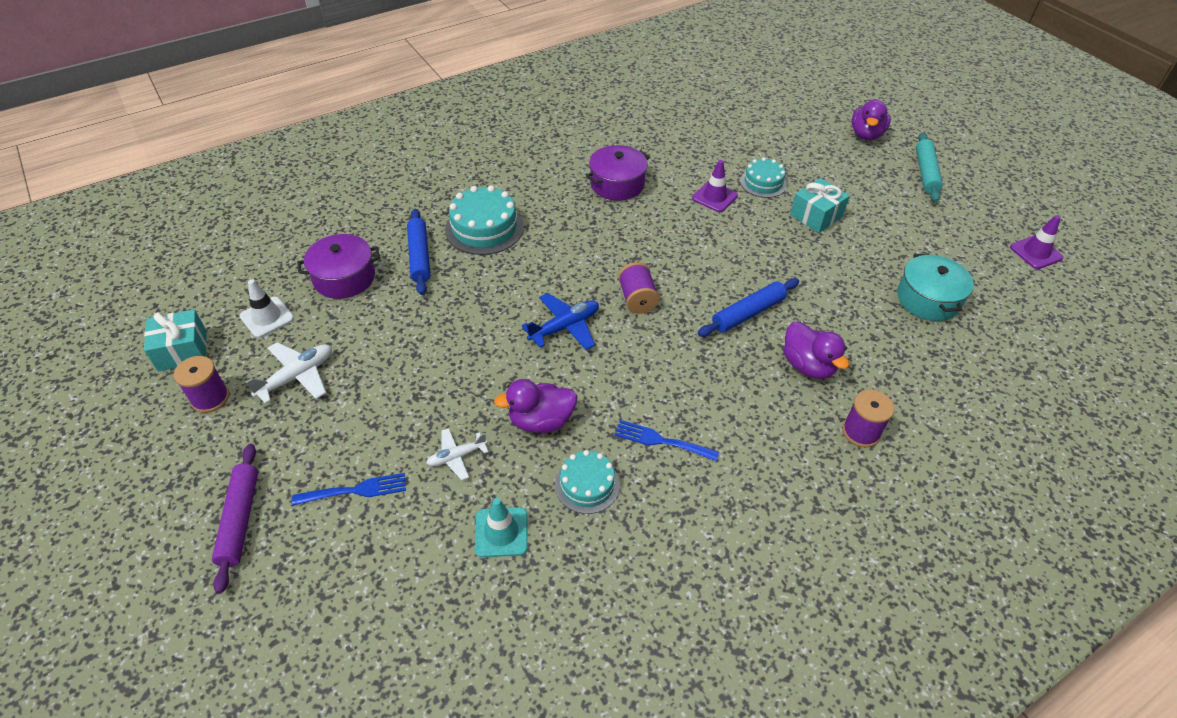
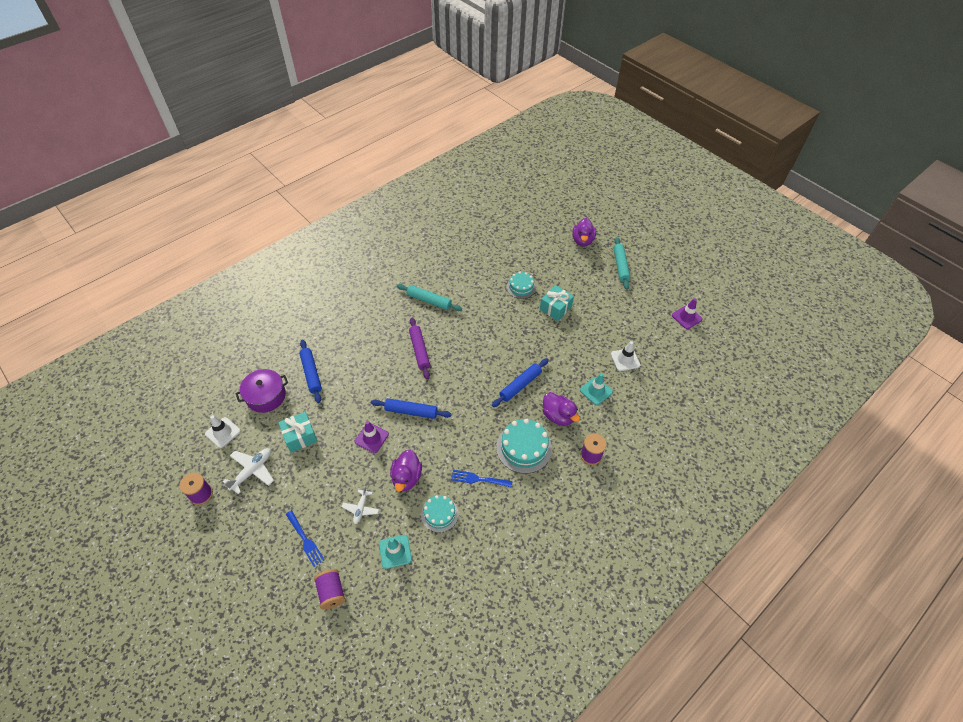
camera: 10 degrees left, 5 degrees up
turquoise gift [144,309,207,372] -> turquoise gift moved to [278,412,318,453]
purple rolling pin [212,444,258,594] -> purple rolling pin moved to [409,318,430,379]
blue fork [292,473,406,506] -> blue fork turned 75 degrees clockwise [286,510,324,567]
white plane [427,428,489,480] -> white plane turned 45 degrees counterclockwise [342,486,379,524]
turquoise cake [445,185,524,255] -> turquoise cake moved to [496,418,552,474]
purple duck [494,379,577,433] -> purple duck turned 60 degrees counterclockwise [390,449,422,492]
blue plane [522,293,599,350] -> blue rolling pin [371,398,452,419]
purple pot [586,145,650,201] -> turquoise rolling pin [397,284,462,311]
purple spool [618,262,659,314] -> purple spool moved to [314,569,346,609]
purple traffic cone [692,160,738,212] -> purple traffic cone moved to [355,421,389,453]
turquoise pot [897,253,974,321] -> white traffic cone [611,341,640,371]
none -> turquoise traffic cone [580,373,613,405]

